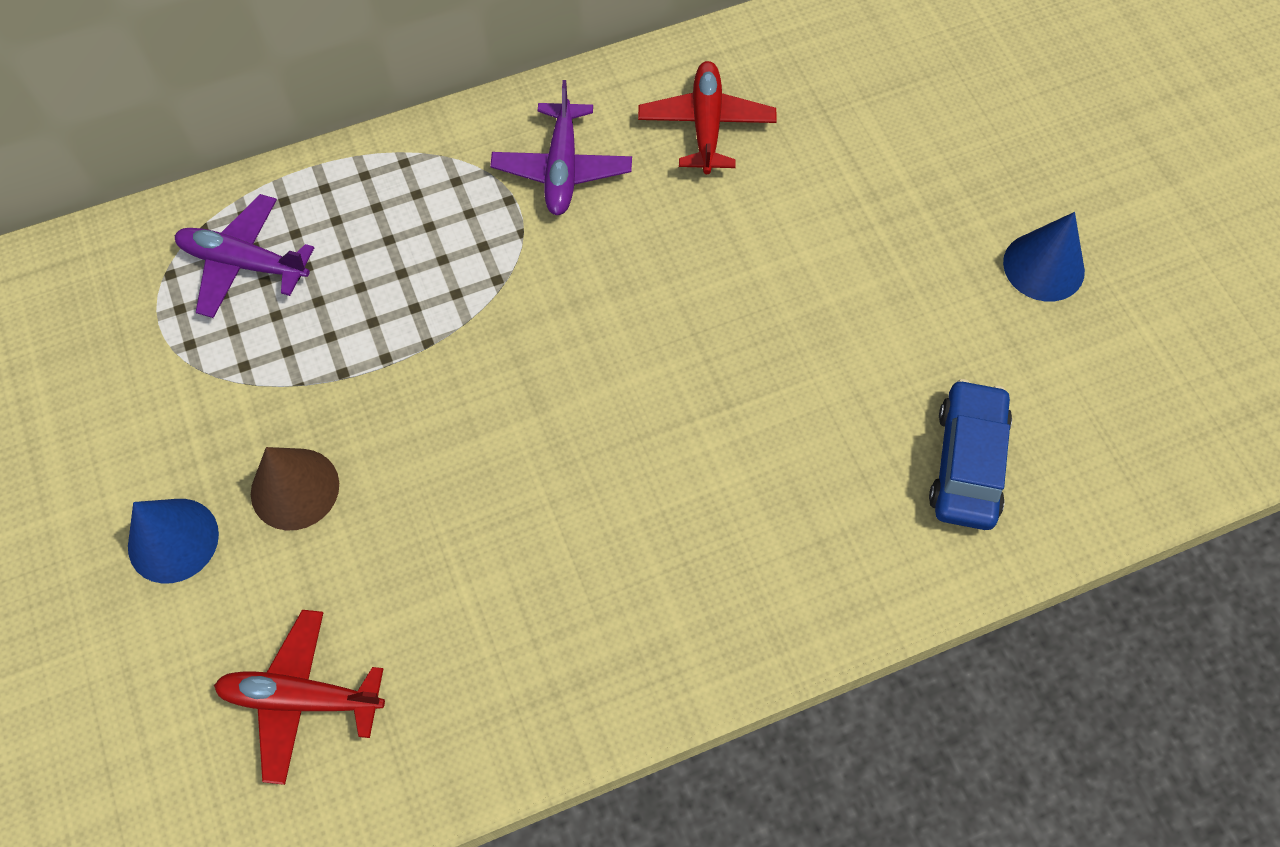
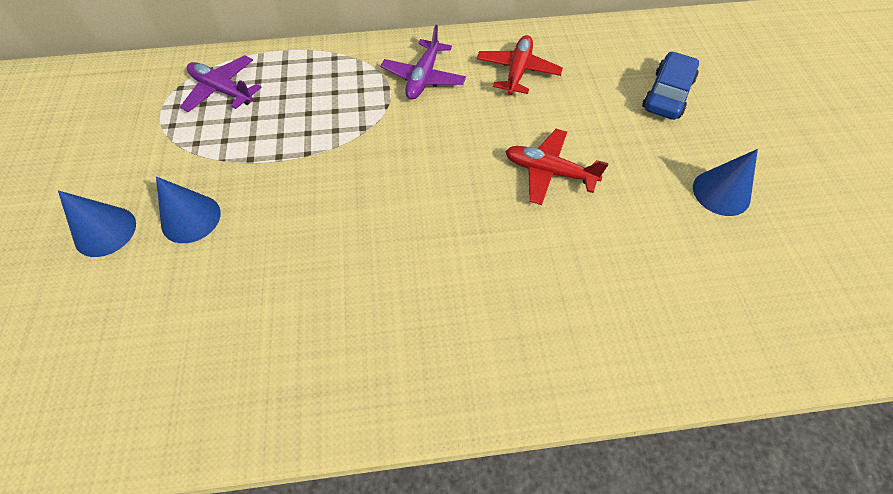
camera: 15 degrees right, 5 degrees down
red plane [214,610,385,785] -> red plane moved to [505,129,609,205]
brown cone [251,447,339,531] -> blue cone [156,177,221,243]
blue car [929,379,1012,530] -> blue car moved to [642,51,699,120]

